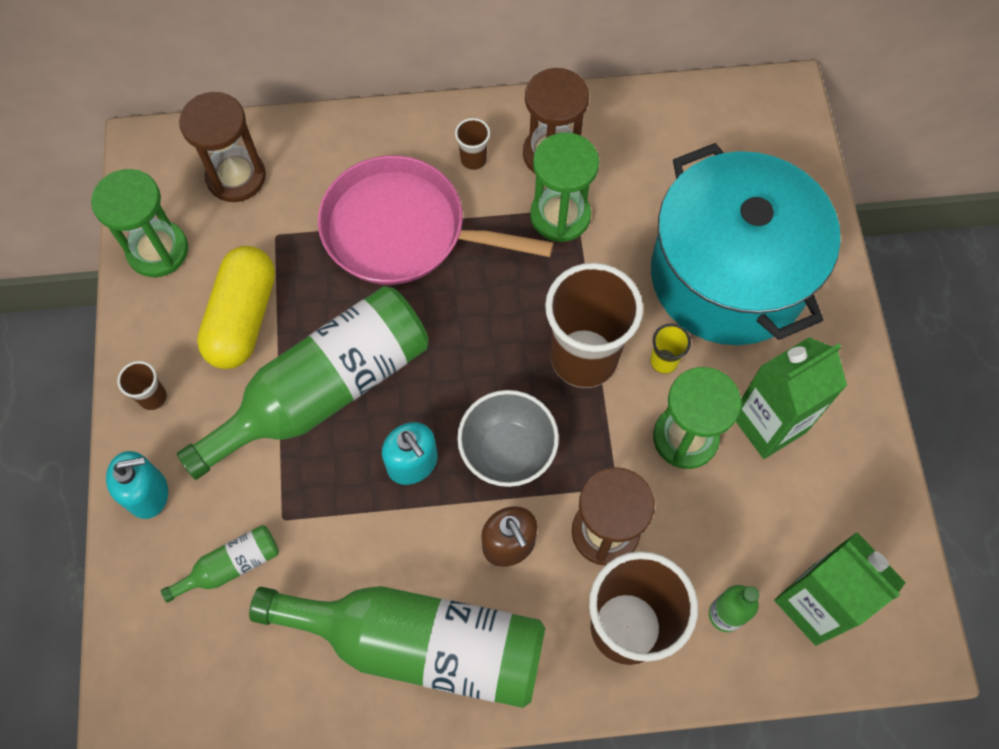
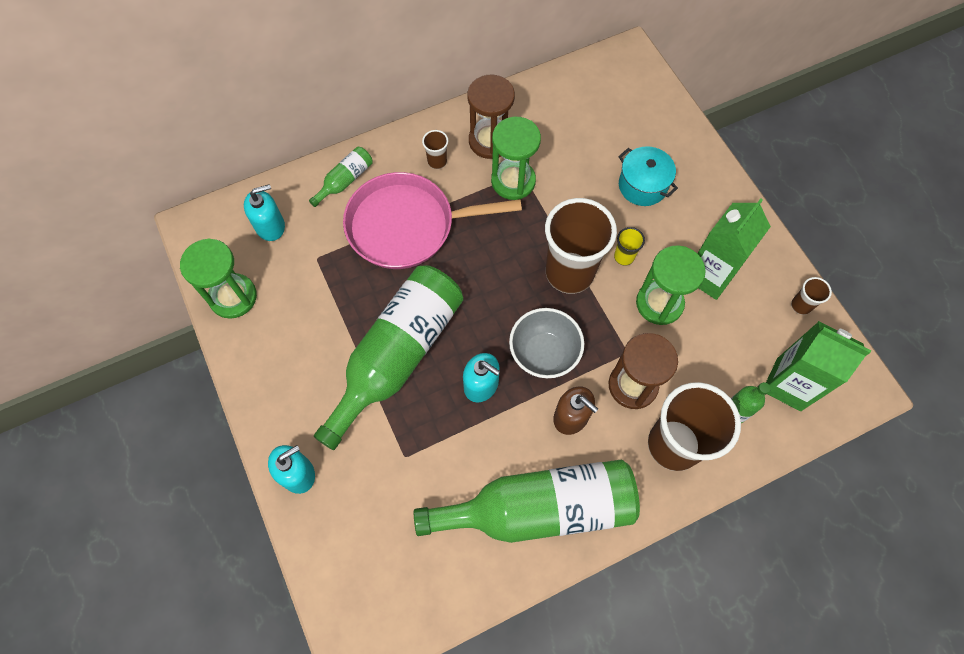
camera: 20 degrees left, 0 degrees up
brown cup [117,361,167,411] -> brown cup moved to [791,277,832,315]
green bottle [161,525,279,603] -> green bottle moved to [309,147,373,207]
brown hourglass [179,92,266,202] -> turquoise soap dispenser [244,184,285,241]
yellow capsule [197,246,275,369] -> none
turquoise pot [651,143,841,345] -> turquoise pot [618,146,678,206], size x0.43

